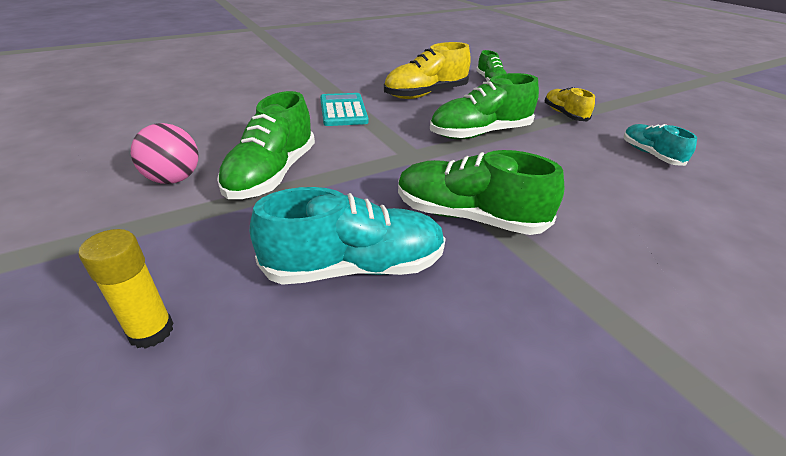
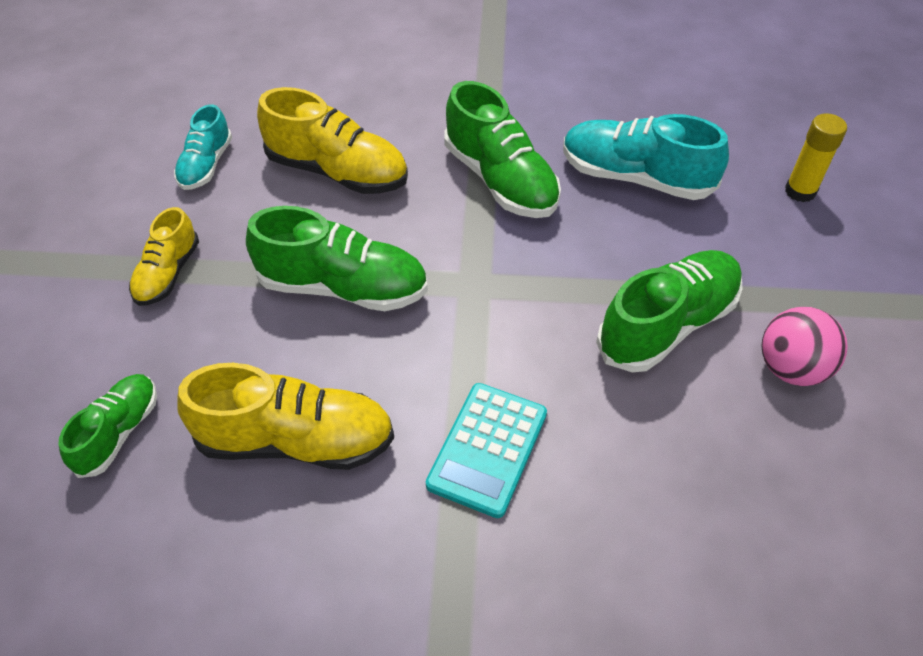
camera: 145 degrees left, 15 degrees up
none -> yellow shoe [257,87,408,194]

